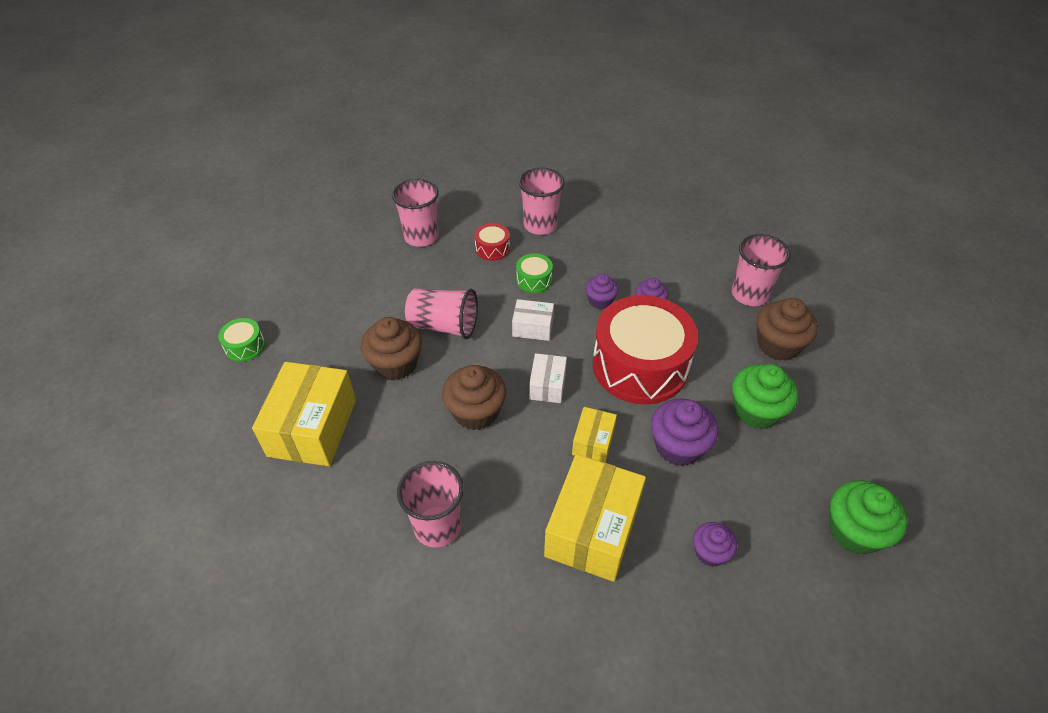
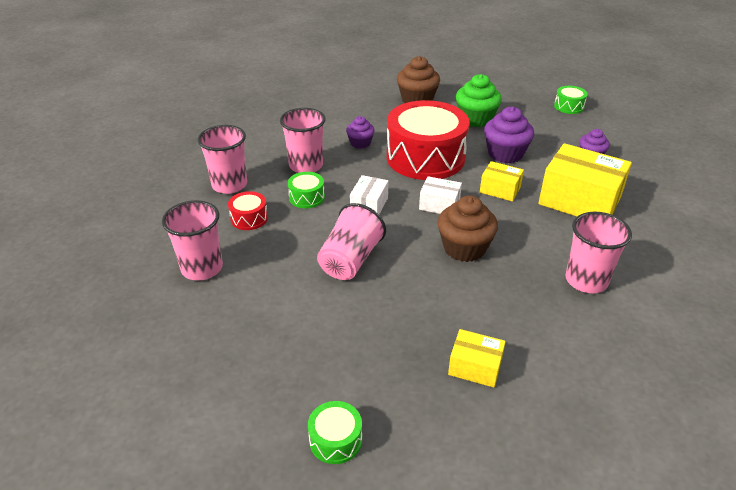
camera: 80 degrees left, 10 degrees down
yellow box [252,362,356,466] -> yellow box [448,329,506,388], size x0.51
brown cupcake [361,317,422,381] -> none
purple cupcake [585,274,618,309] -> none
pink cup [732,234,791,306] -> pink cup moved to [280,108,326,173]
green cupcake [829,480,907,555] -> green drum [554,86,588,114]

